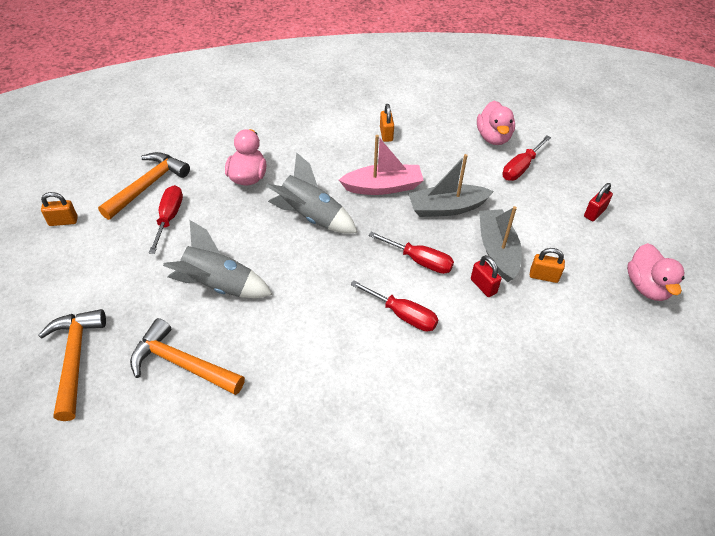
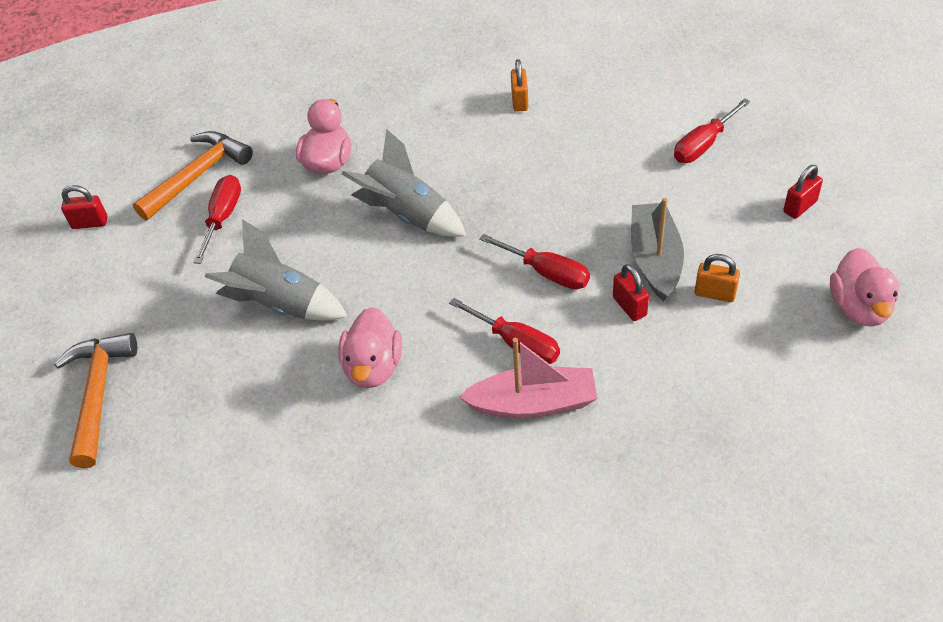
camera: 10 degrees right, 0 degrees up
orange padlock [41,192,78,226] -> red padlock [61,185,108,229]
orange hammer [130,318,245,395] -> none
pink boat [339,135,424,195] -> pink boat moved to [459,338,597,418]
grey boat [408,154,494,217] -> none
pink duck [477,101,515,145] -> pink duck moved to [338,307,402,388]

